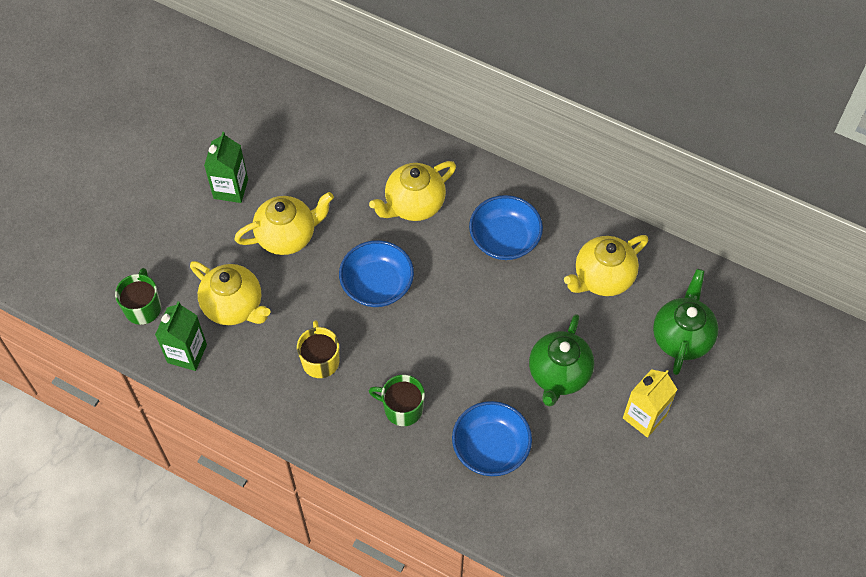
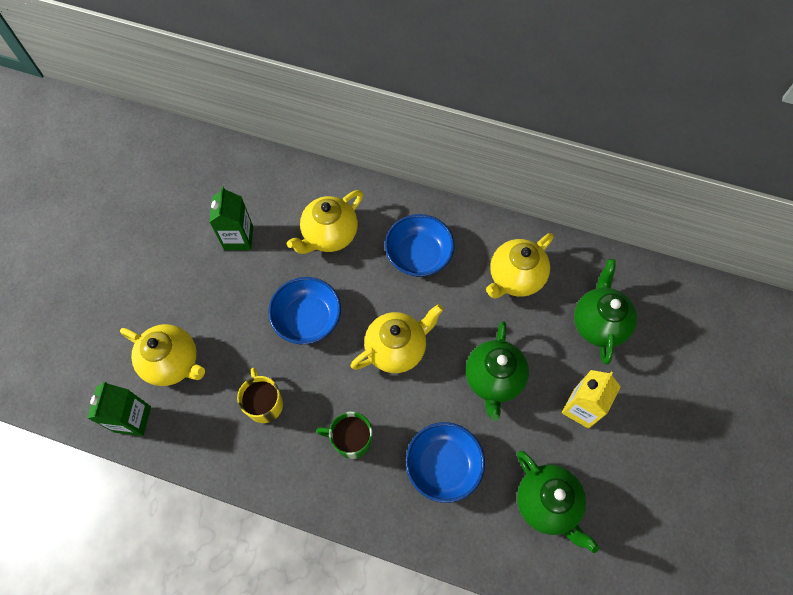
camera: 10 degrees left, 5 degrees up
green mug [115,268,161,325] -> none
green carton [204,132,248,203] -> green carton moved to [209,186,253,250]
yellow teapot [234,192,334,255] -> yellow teapot moved to [351,304,444,373]
none -> green teapot [517,451,599,553]

